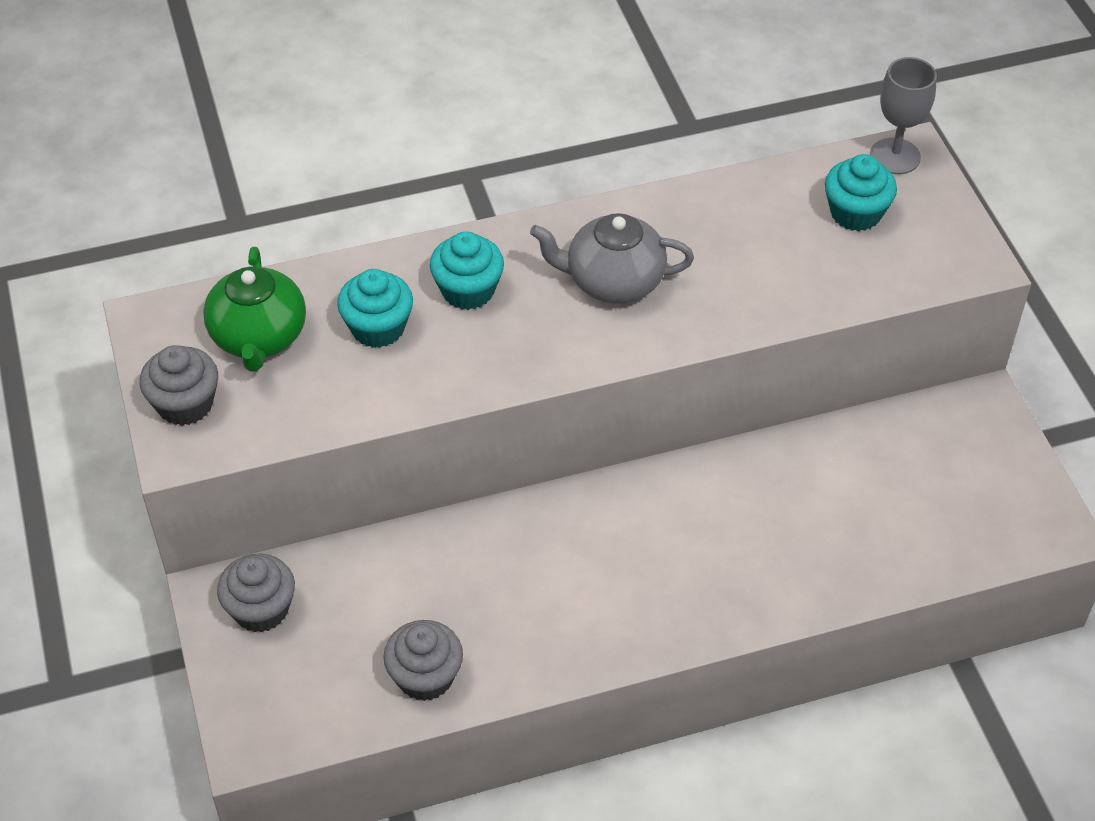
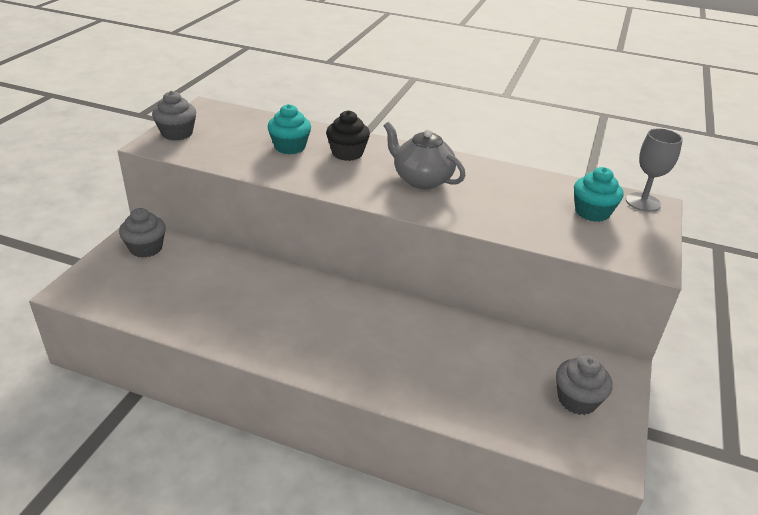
camera: 35 degrees right, 15 degrees down
green teapot [203,247,306,372] -> none
grey cupcake [383,620,463,701] -> grey cupcake moved to [556,355,613,415]
turquoise cupcake [430,231,504,310] -> black cupcake [326,110,370,161]

